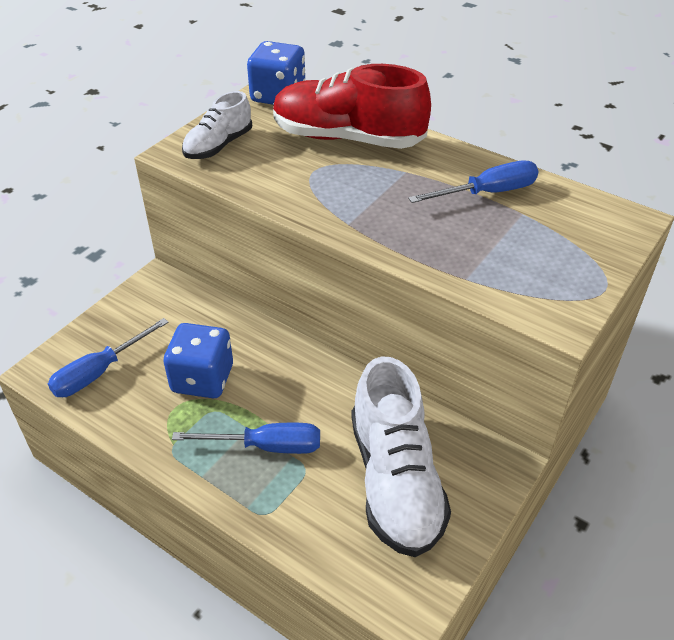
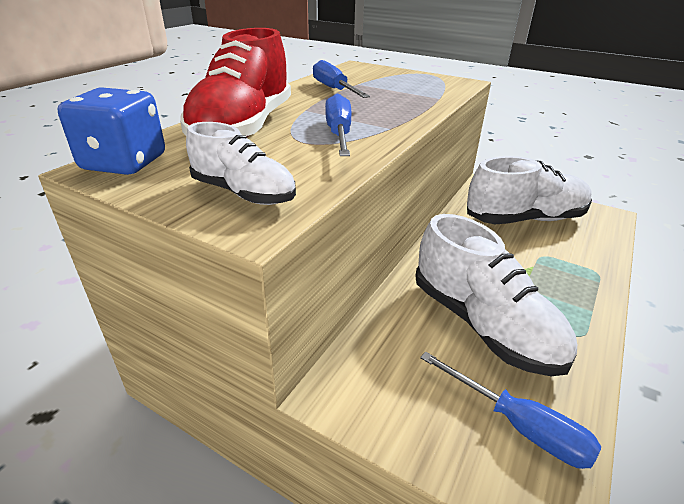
camera: 95 degrees left, 10 degrees down
blue dice [163,323,233,398] -> white shoe [415,214,577,376]
blue screwdriver [172,423,320,454] -> blue screwdriver moved to [325,93,352,156]

